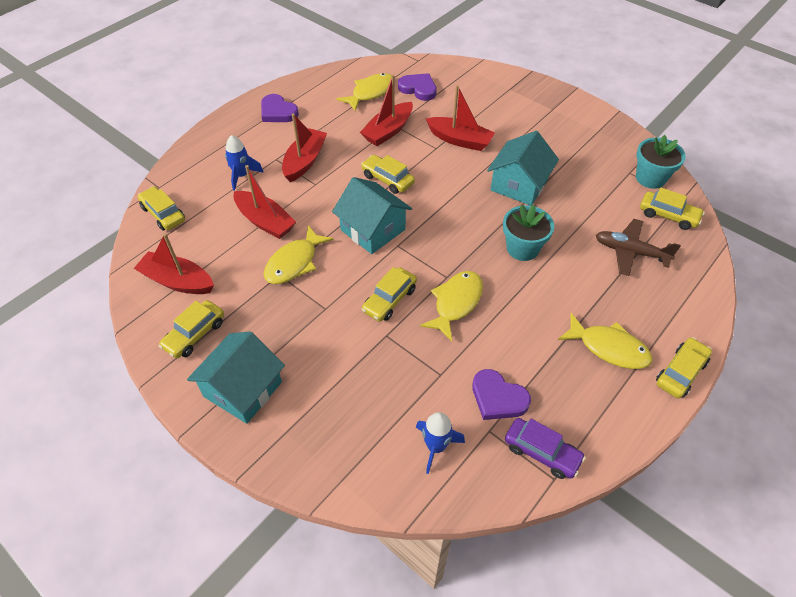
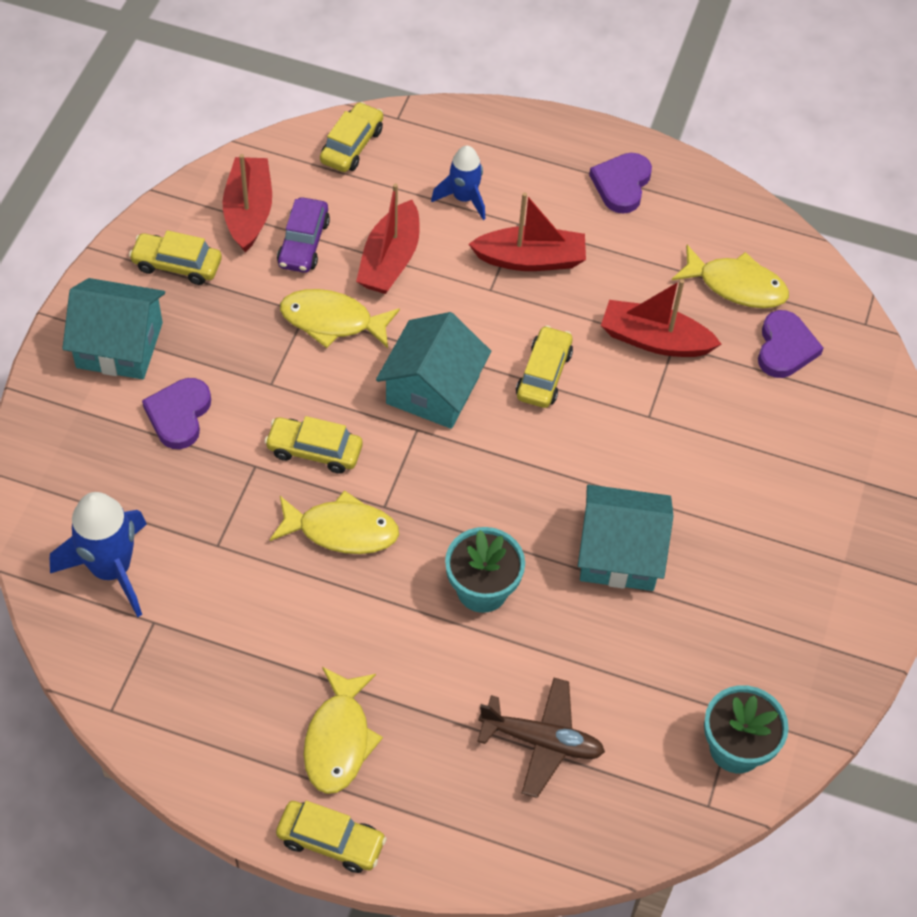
camera: 65 degrees right, 5 degrees up
blue rocket [416,412,465,474] -> blue rocket [50,492,147,617], size x1.60
red boat [426,85,495,151] -> none
purple heart [472,369,531,420] -> purple heart moved to [142,378,211,449]
purple car [505,418,586,479] -> purple car moved to [277,197,330,273]
brown plane [596,219,681,276] -> brown plane turned 105 degrees clockwise [477,678,605,798]
yellow car [640,187,705,230] -> none

